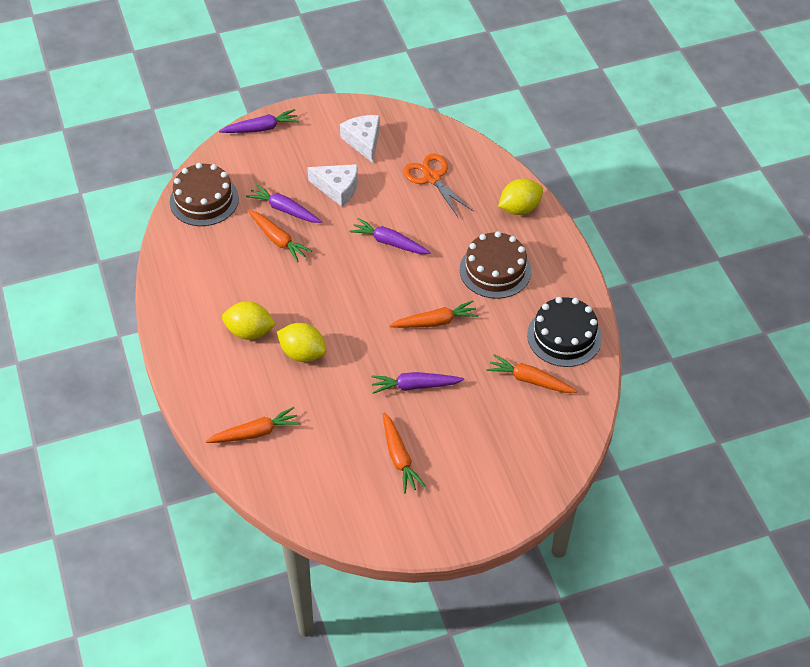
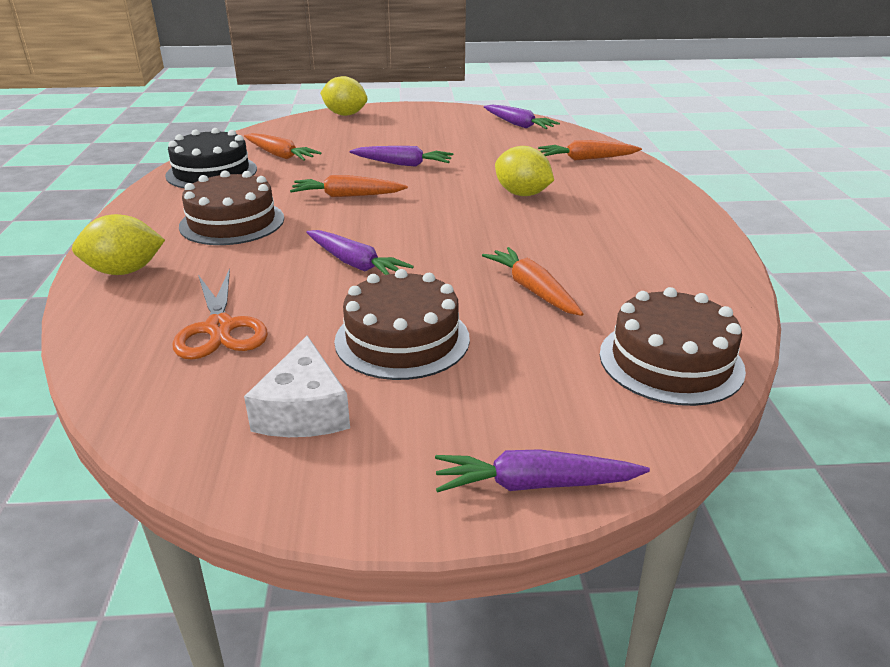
camera: 165 degrees left, 20 degrees down
yellow lemon [222,301,276,340] -> yellow lemon moved to [320,76,368,116]
purple carrot [246,184,322,223] -> purple carrot moved to [484,105,560,129]
white cheese [307,164,358,207] -> brown cake [334,269,470,380]
orange carrot [383,413,426,493] -> none

